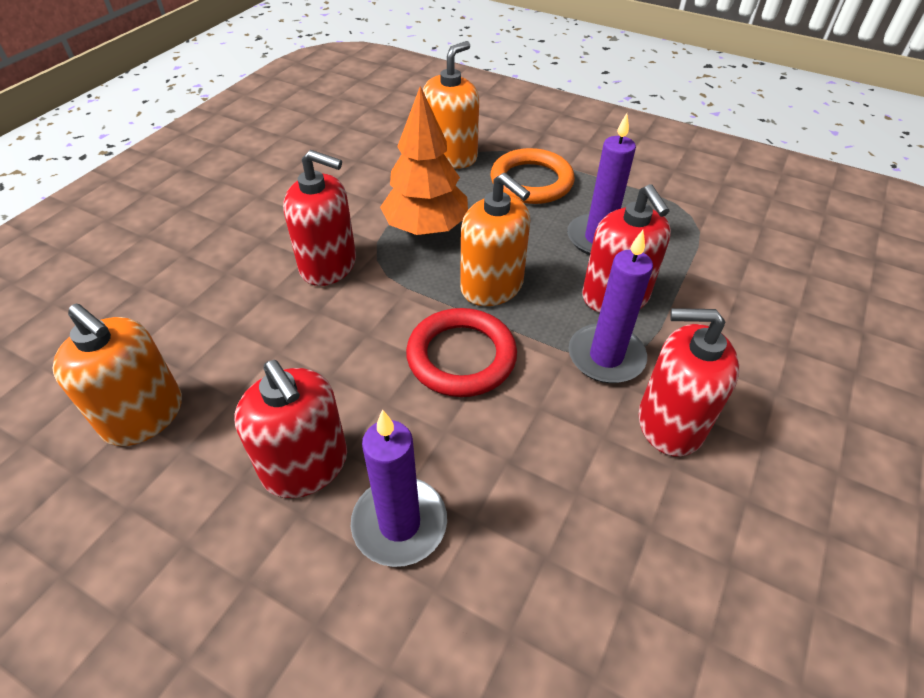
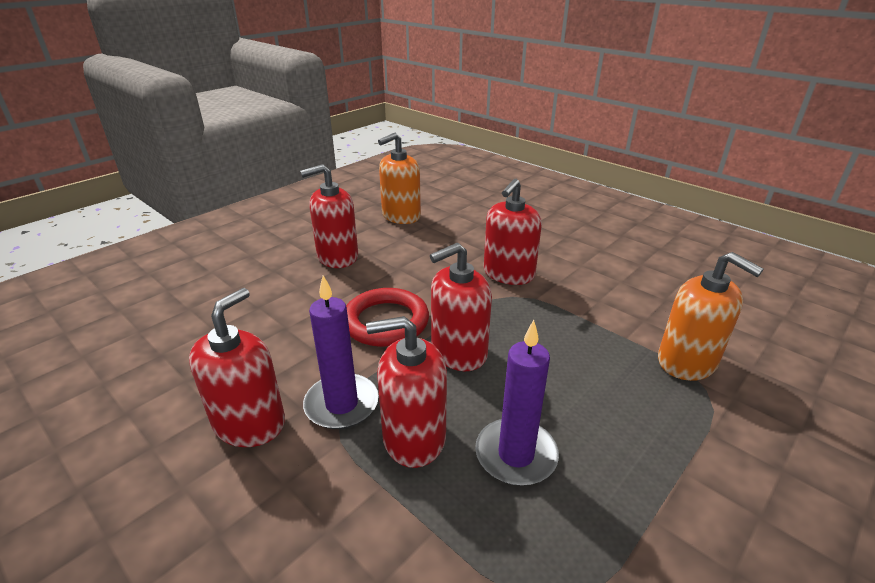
camera: 105 degrees right, 15 degrees down
purple candle [351,410,447,567] -> none
orange tree [380,86,468,235] -> none
orange soap dispenser [460,173,530,306] -> red soap dispenser [430,243,492,371]
orange ring [491,148,575,204] -> none

